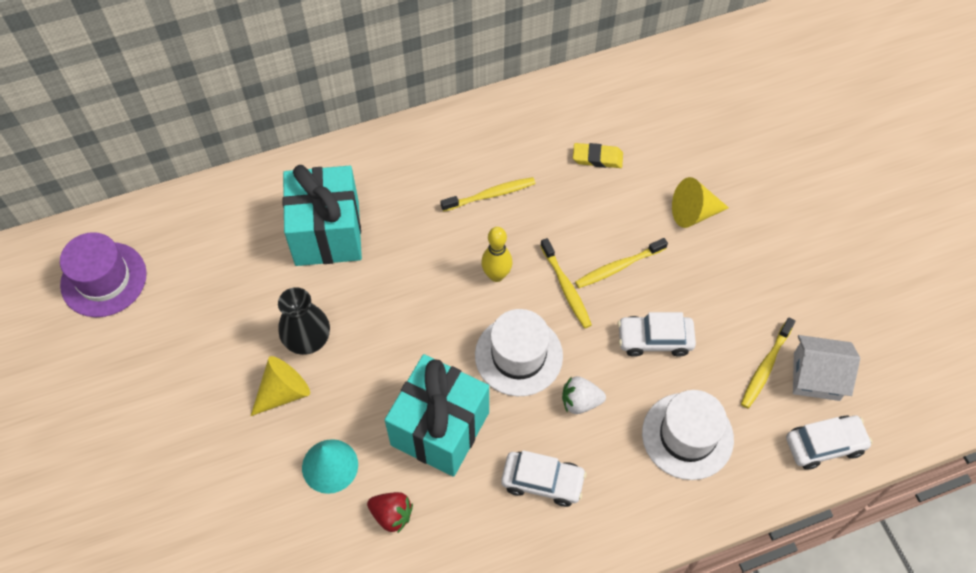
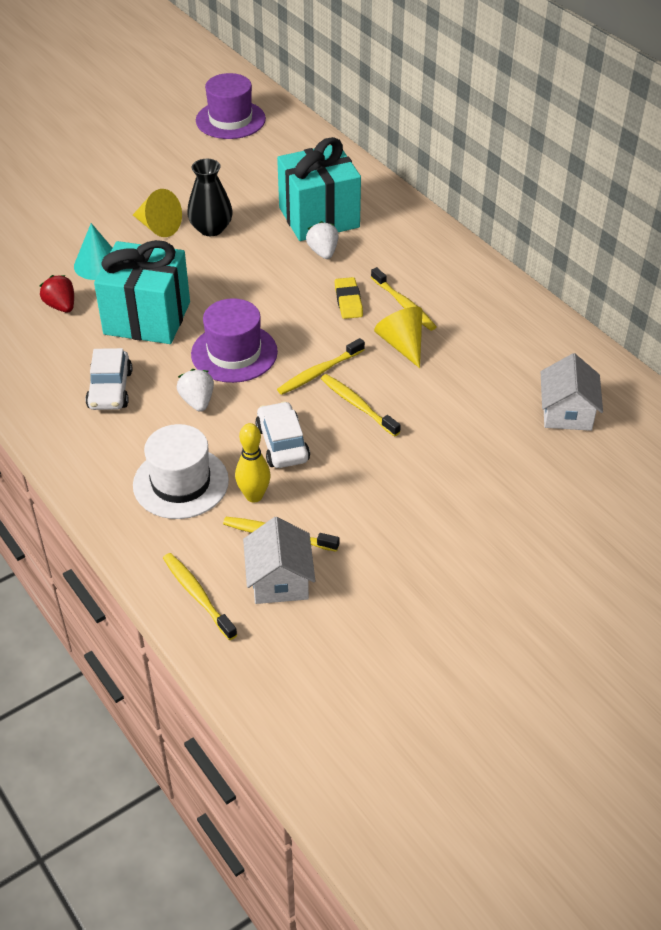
camera: 75 degrees right, 15 degrees down
red strawberry [367,492,413,533] -> red strawberry turned 135 degrees clockwise [40,275,74,313]
white hat [475,309,563,396] -> purple hat [191,298,278,383]
yellow bowling pin [481,227,512,282] -> yellow bowling pin moved to [235,423,271,503]
yellow eraser [573,143,623,168] -> yellow eraser moved to [335,277,363,319]
yellow cone [672,177,729,228] -> yellow cone moved to [374,307,423,368]
white car [786,416,873,470] -> yellow toothbrush [163,553,237,640]
none -> white strawberry [306,221,339,259]
none -> white house [541,353,603,431]

